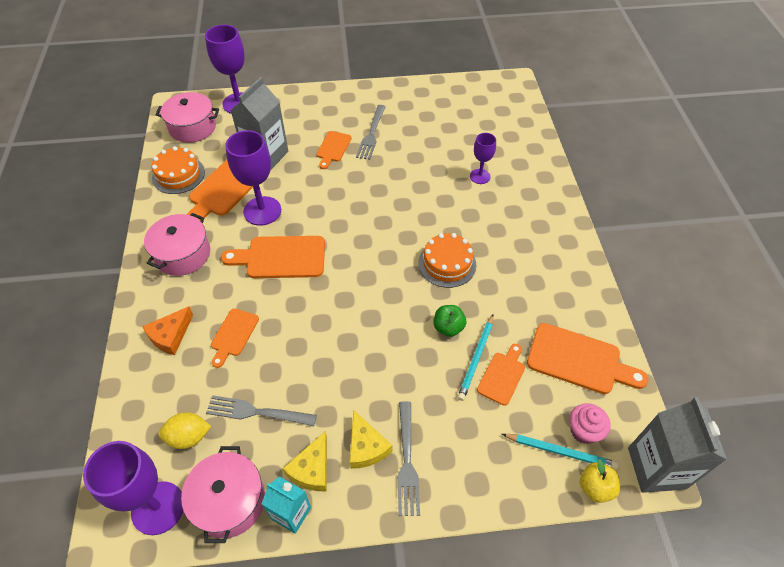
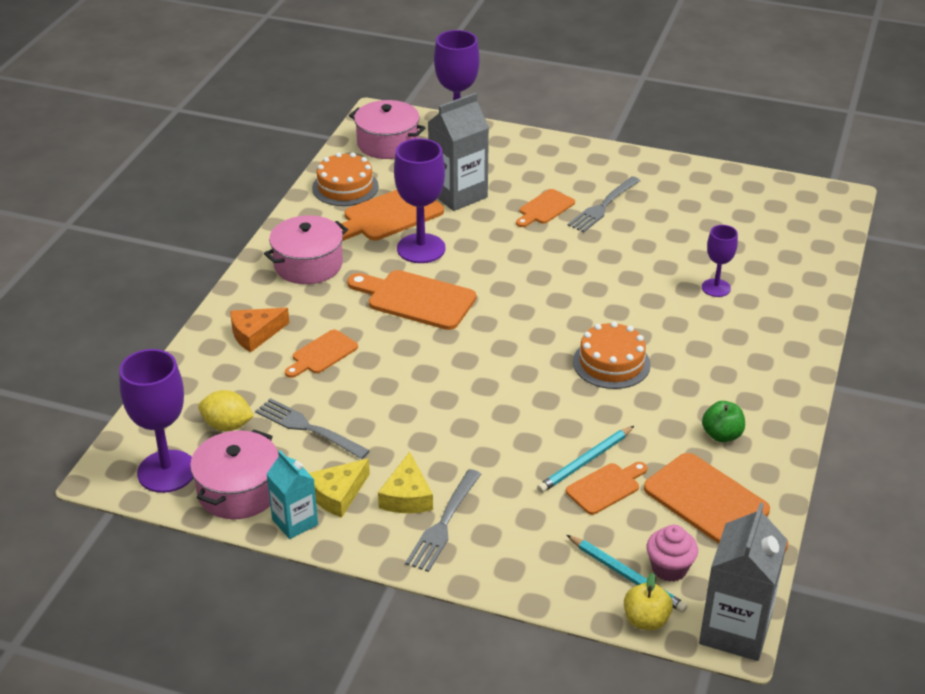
camera: 25 degrees right, 15 degrees down
green apple [433,305,466,337] -> green apple moved to [702,401,745,442]

